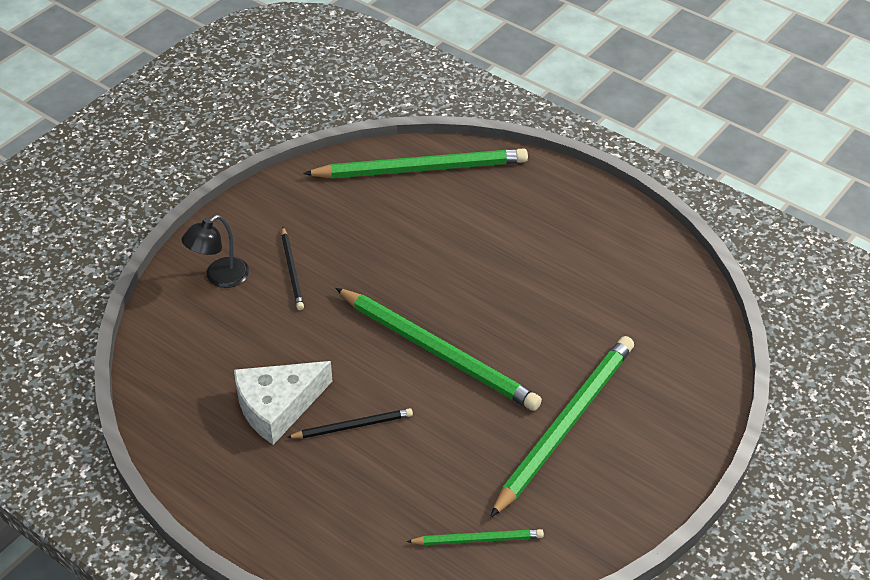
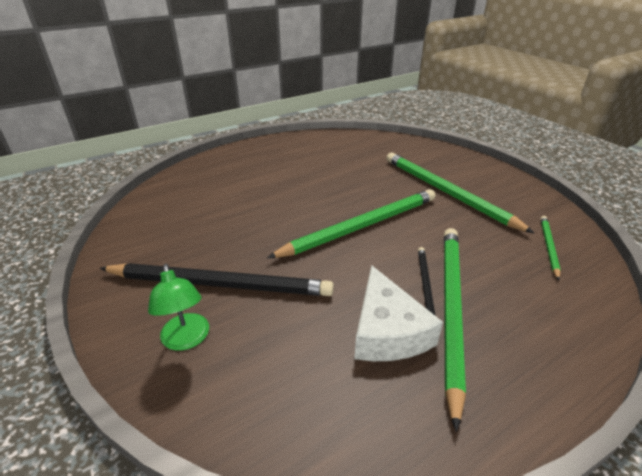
camera: 70 degrees left, 10 degrees down
black lamp [181,215,249,288] -> green lamp [148,264,209,351]
black pencil [281,227,304,310] -> black pencil [99,263,334,296], size x2.07
green pencil [303,148,528,178] -> green pencil moved to [444,228,466,432]

